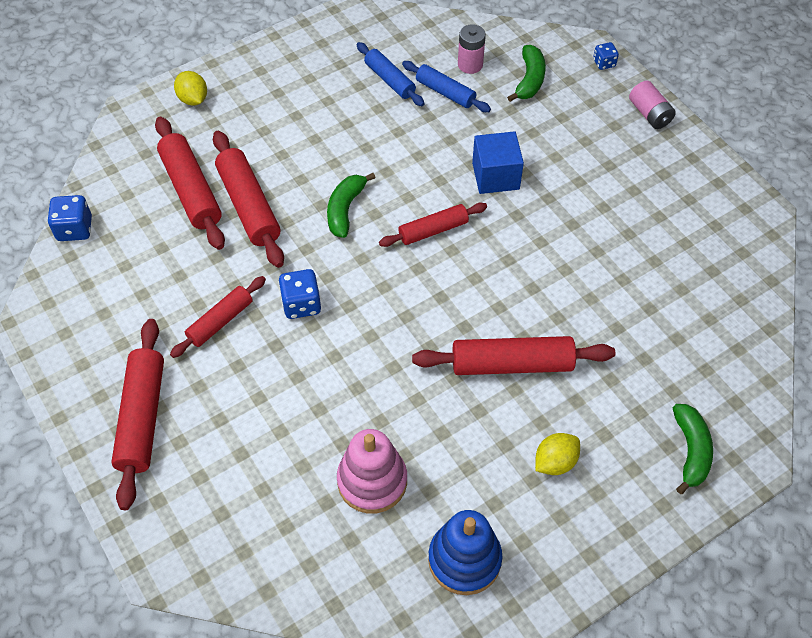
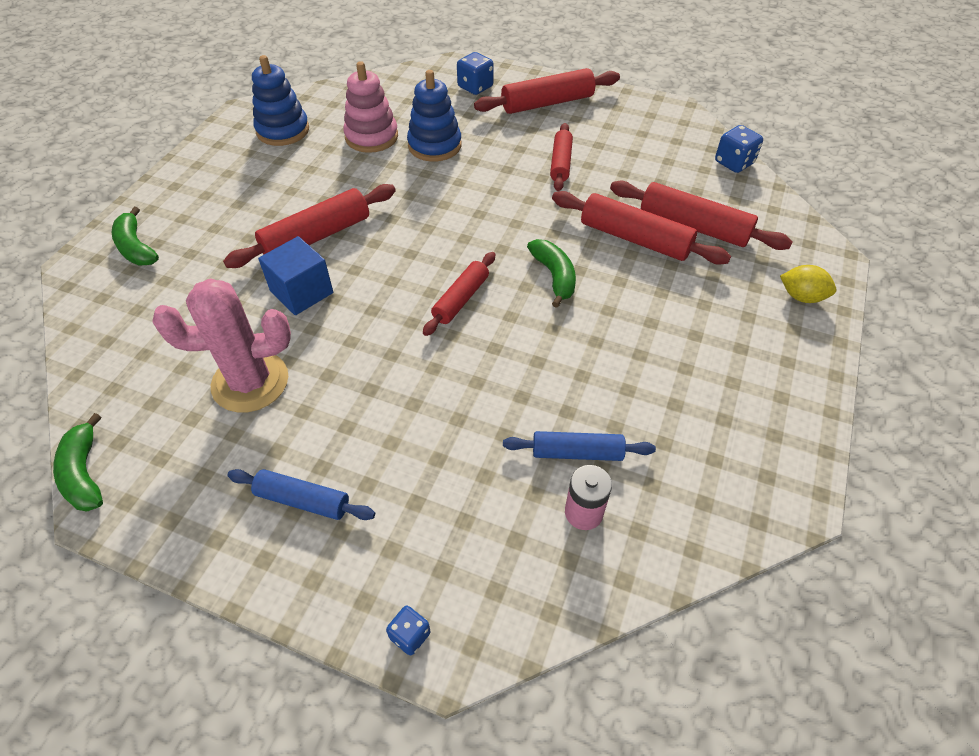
camera: 145 degrees right, 5 degrees down
red rolling pin [111,319,164,510] -> red rolling pin turned 75 degrees counterclockwise [474,68,620,114]
blue dice [278,269,321,319] -> blue dice moved to [457,52,494,95]
blue rolling pin [357,42,425,106] -> blue rolling pin moved to [227,469,375,520]
blue cube [472,131,524,194] -> blue cube moved to [258,236,333,315]
green banana [507,45,546,102] -> green banana moved to [53,413,103,512]
yellow lemon [535,433,580,475] -> none
pink battery [629,81,676,129] -> none
none -> pink cactus [152,278,291,413]
none -> blue stacking toy [407,70,462,161]

